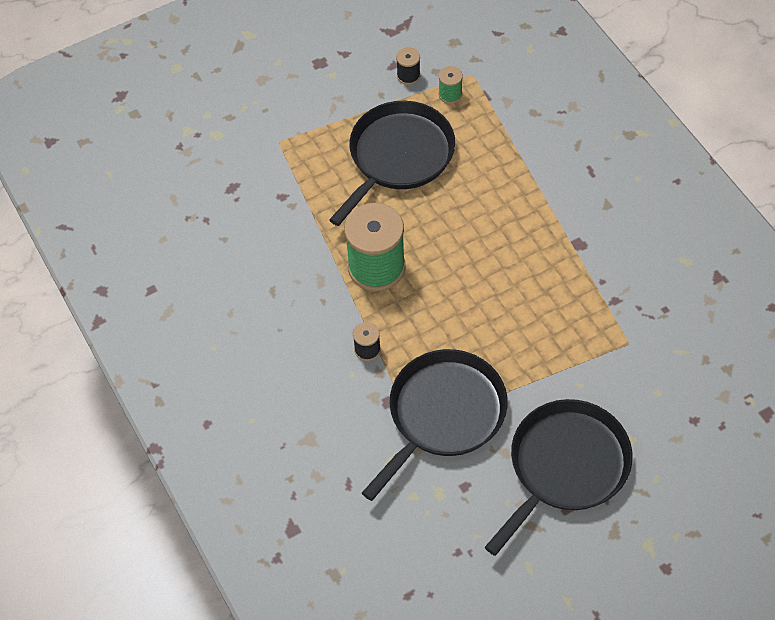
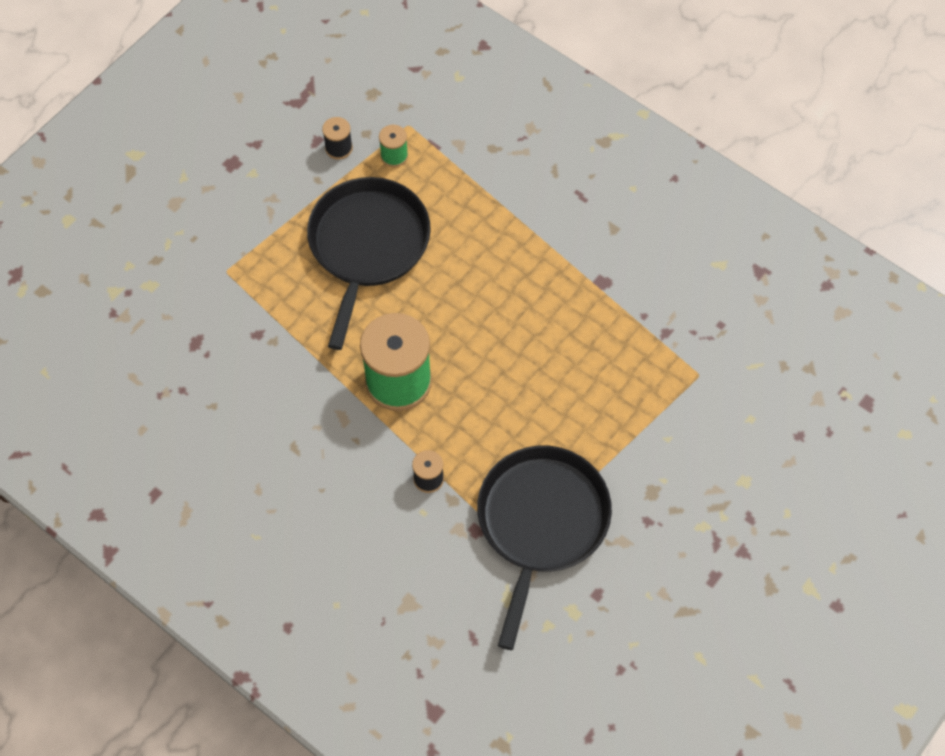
camera: 25 degrees left, 5 degrees up
black pan [485,399,633,556] -> none

